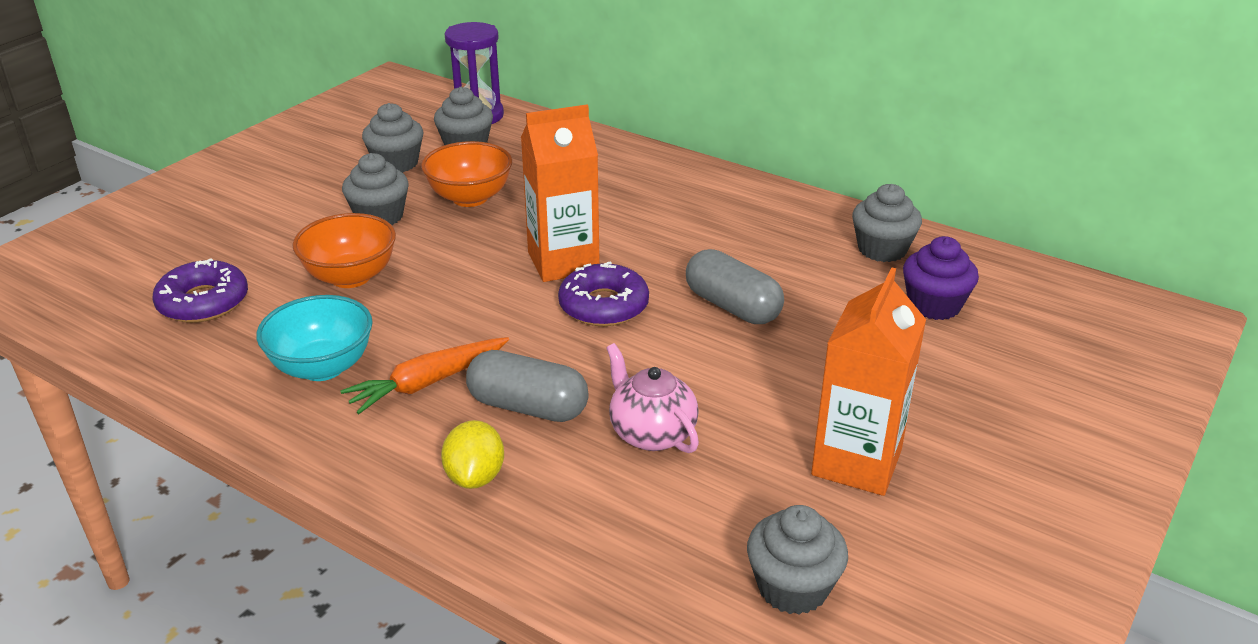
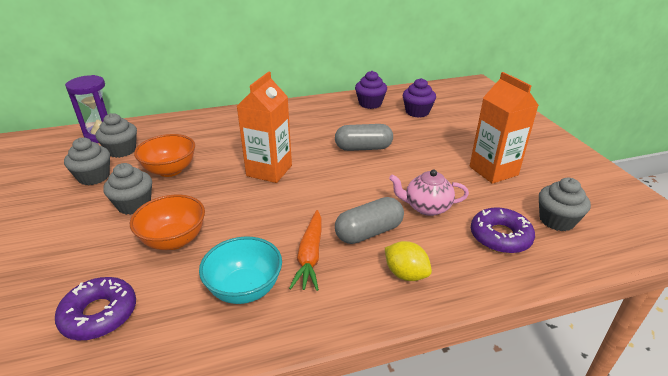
camera: 50 degrees left, 0 degrees up
purple donut [558,261,649,326] -> purple donut moved to [471,207,535,254]
grey cupcake [852,184,922,262] -> purple cupcake [355,71,387,109]

